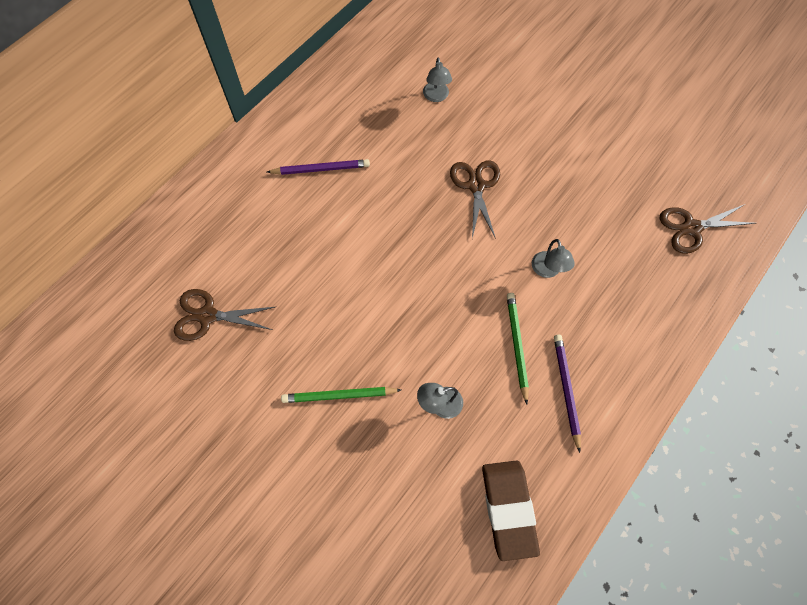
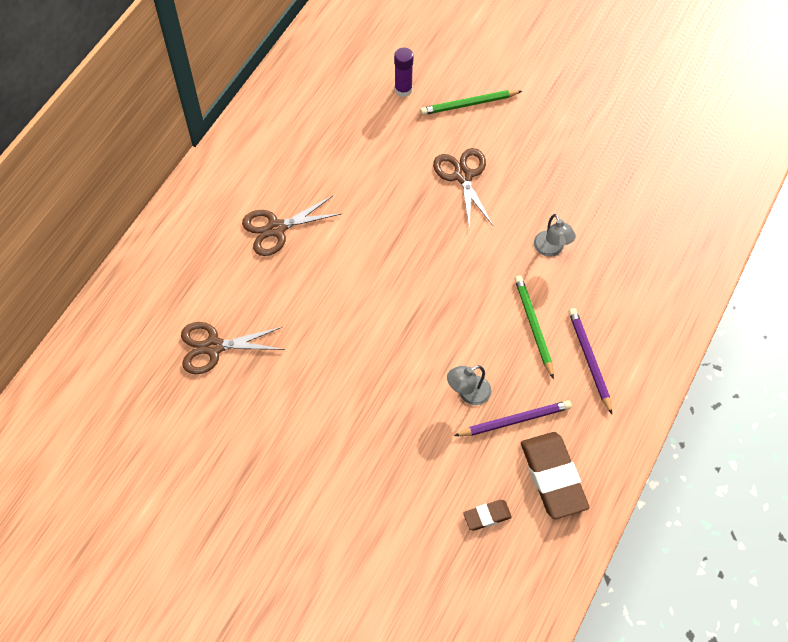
camera: 10 degrees left, 5 degrees down
purple pencil [267,159,370,175] -> purple pencil moved to [454,400,572,436]
green pencil [281,387,401,403] -> green pencil moved to [420,90,522,115]
grey lamp [423,57,452,102] -> purple glue stick [394,47,413,97]
brown scissors [660,204,756,254] -> brown scissors moved to [242,196,343,256]
none -> brown eraser [463,500,512,531]

